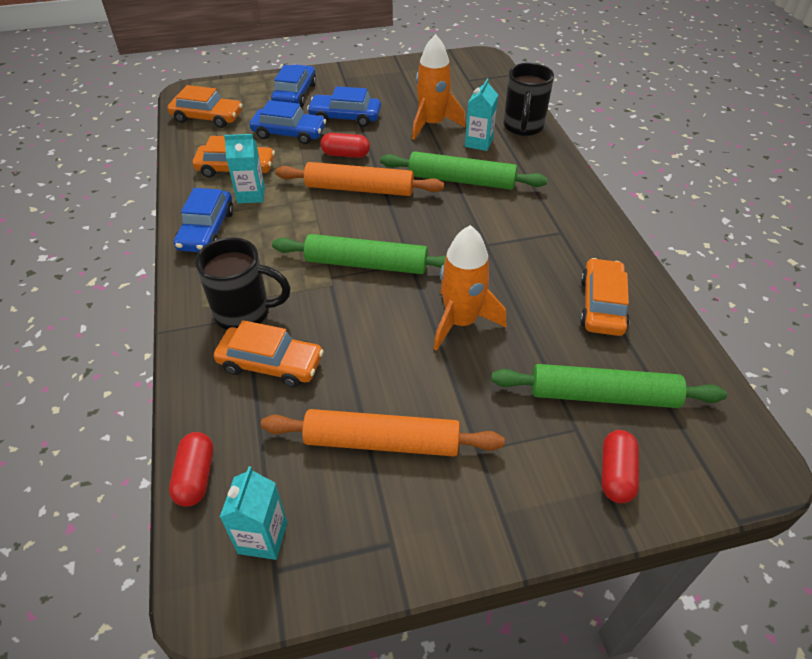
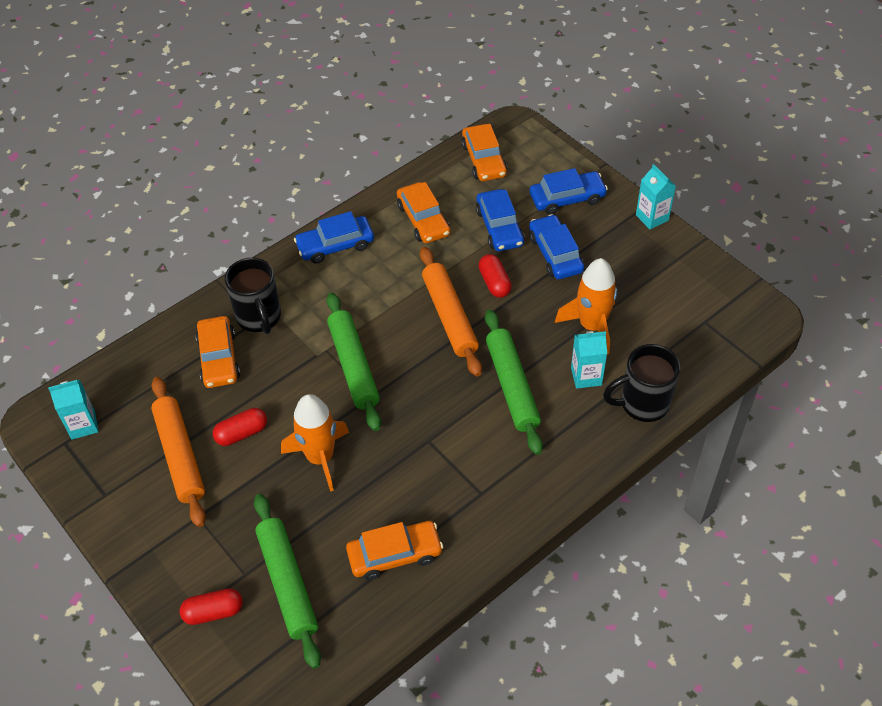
camera: 65 degrees right, 5 degrees up
red capsule [169,432,213,507] -> red capsule moved to [213,408,267,446]
turquoise carton [224,134,265,203] -> turquoise carton moved to [636,164,676,229]

